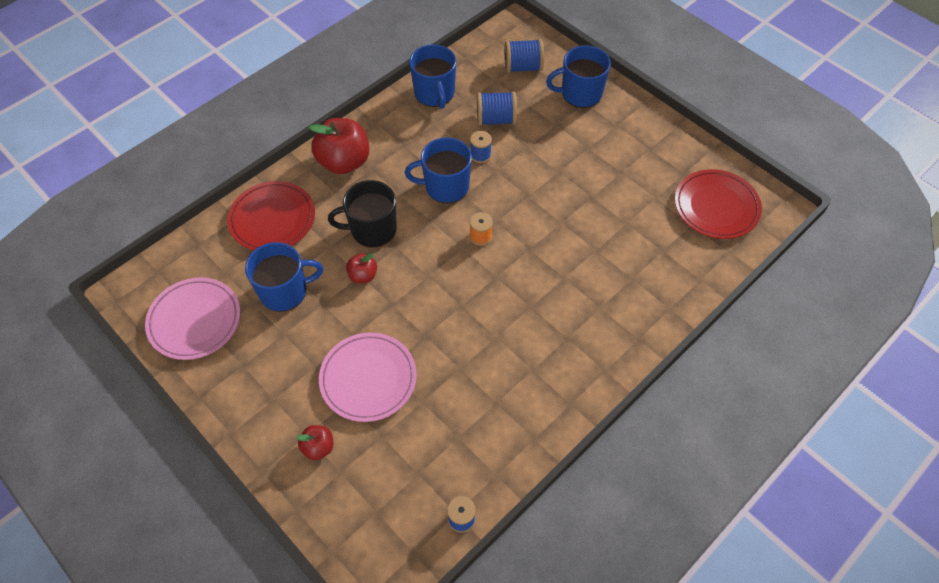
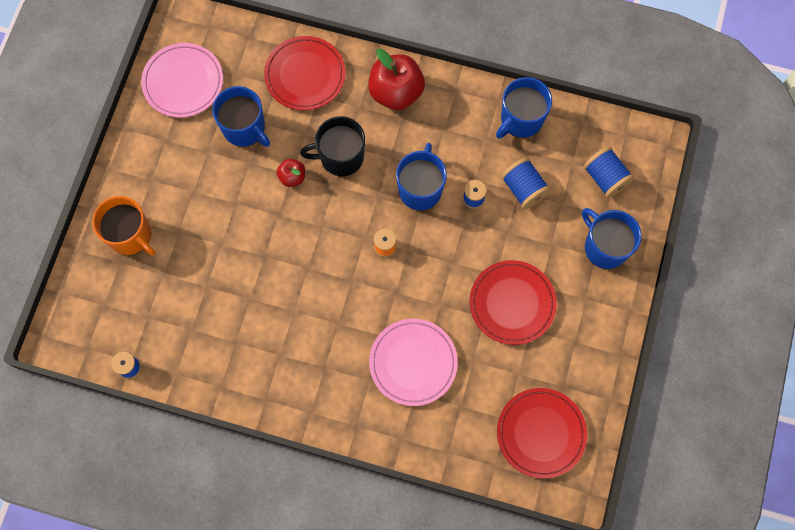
camera: 60 degrees right, 15 degrees up
red apple [296,425,333,460] -> orange mug [92,196,155,256]
pink plate [319,332,417,422] -> pink plate moved to [369,319,458,406]
black mug [328,180,397,248] -> black mug turned 60 degrees counterclockwise [300,116,365,176]
blue mug [405,137,472,203] -> blue mug turned 45 degrees clockwise [396,143,447,211]
none -> red plate [470,260,557,345]

